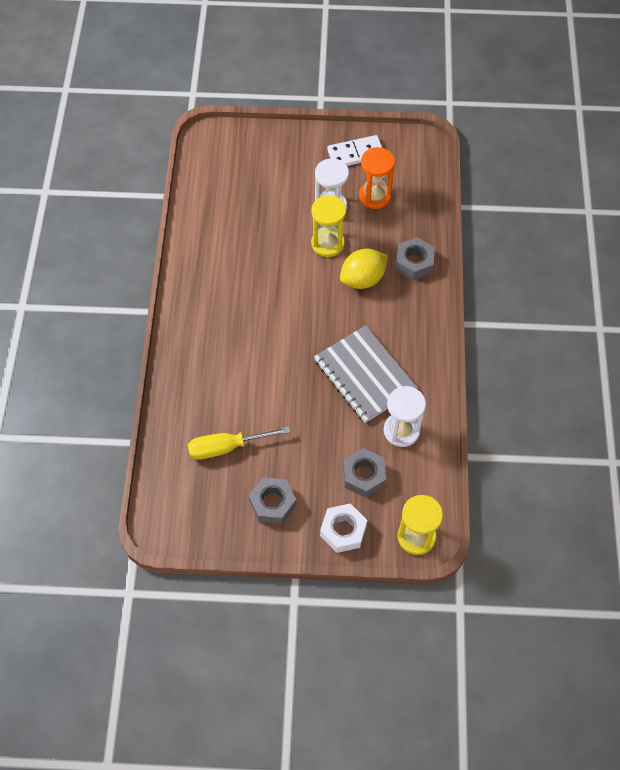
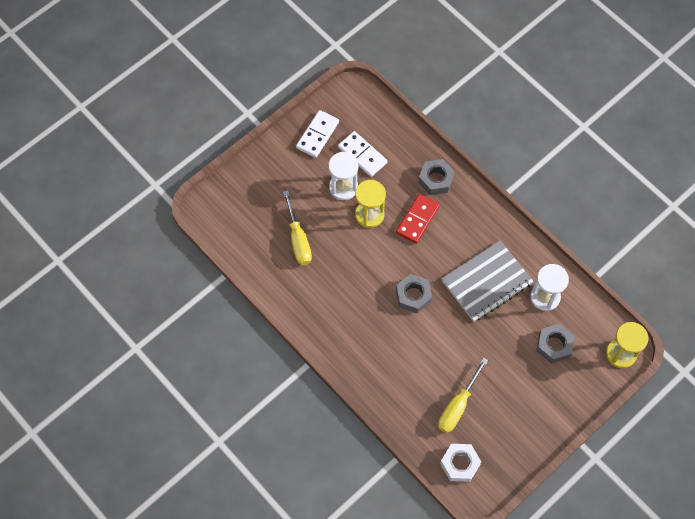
camera: 45 degrees left, 5 degrees up
grey nut [249,477,297,524] -> grey nut moved to [396,274,432,313]
grey notebook [314,325,418,423] -> grey notebook turned 45 degrees counterclockwise [442,240,533,322]
white nut [320,503,367,553] -> white nut moved to [440,444,481,482]
yellow lemon [340,249,388,289] -> red domino [396,194,440,244]
orange hourglass [359,147,395,209] -> white domino [338,131,388,177]
none -> yellow screwdriver [283,190,312,265]

